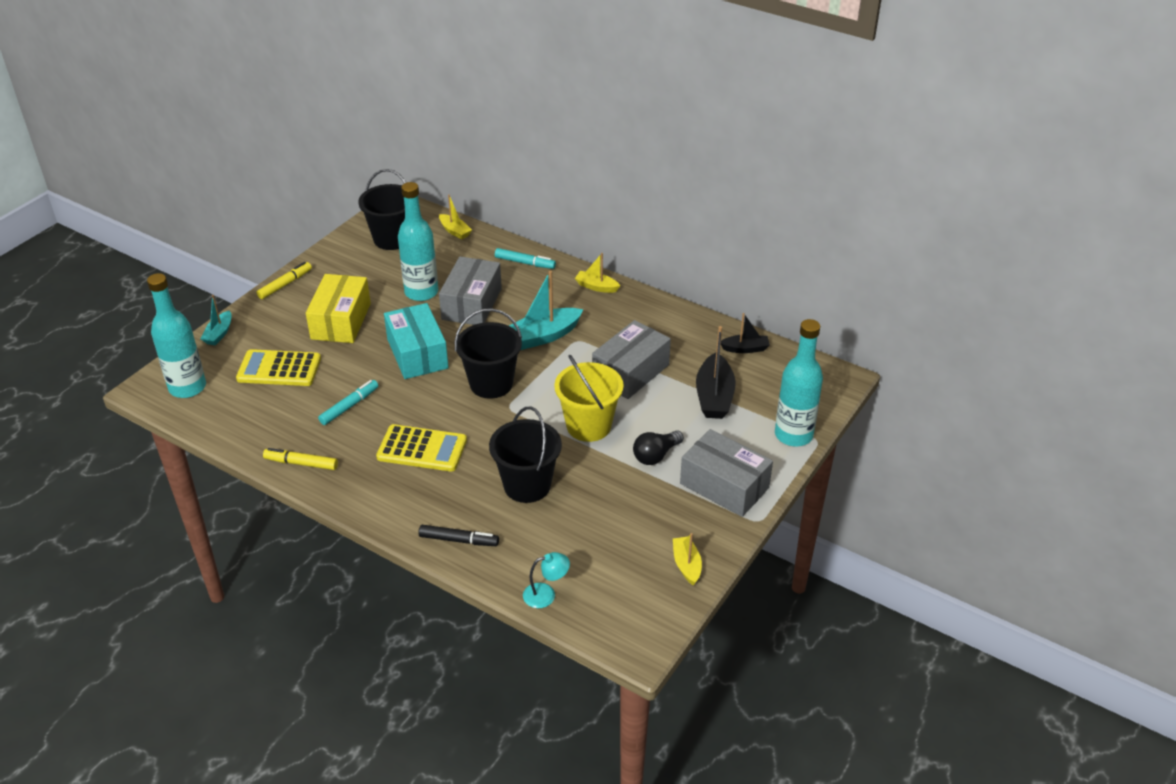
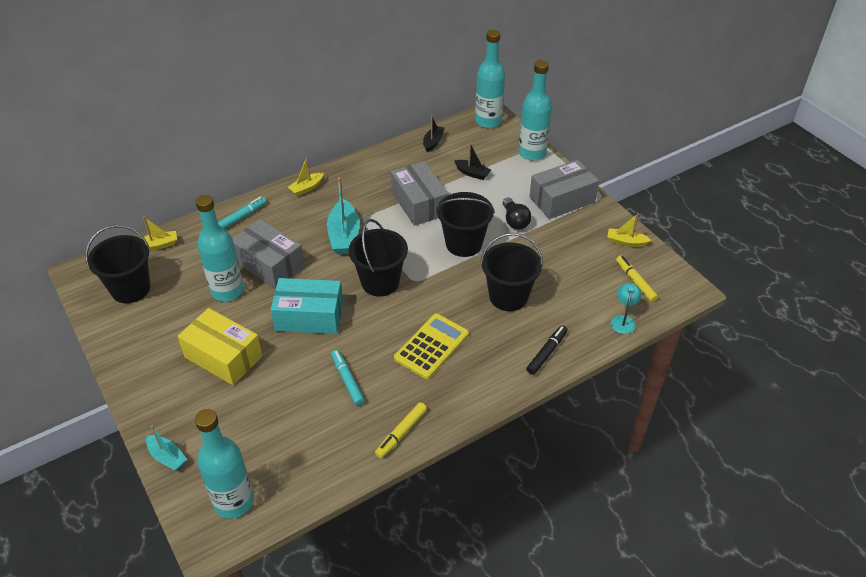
camera: 65 degrees left, 5 degrees up
yellow calculator [236,349,321,386] -> none
yellow marker [257,262,312,299] -> yellow marker moved to [616,256,658,302]
yellow bucket [554,355,624,442] -> black bucket [436,192,495,257]
black boat [696,326,736,419] -> black boat [454,143,491,180], size x0.58
none -> turquoise bottle [475,30,505,128]

